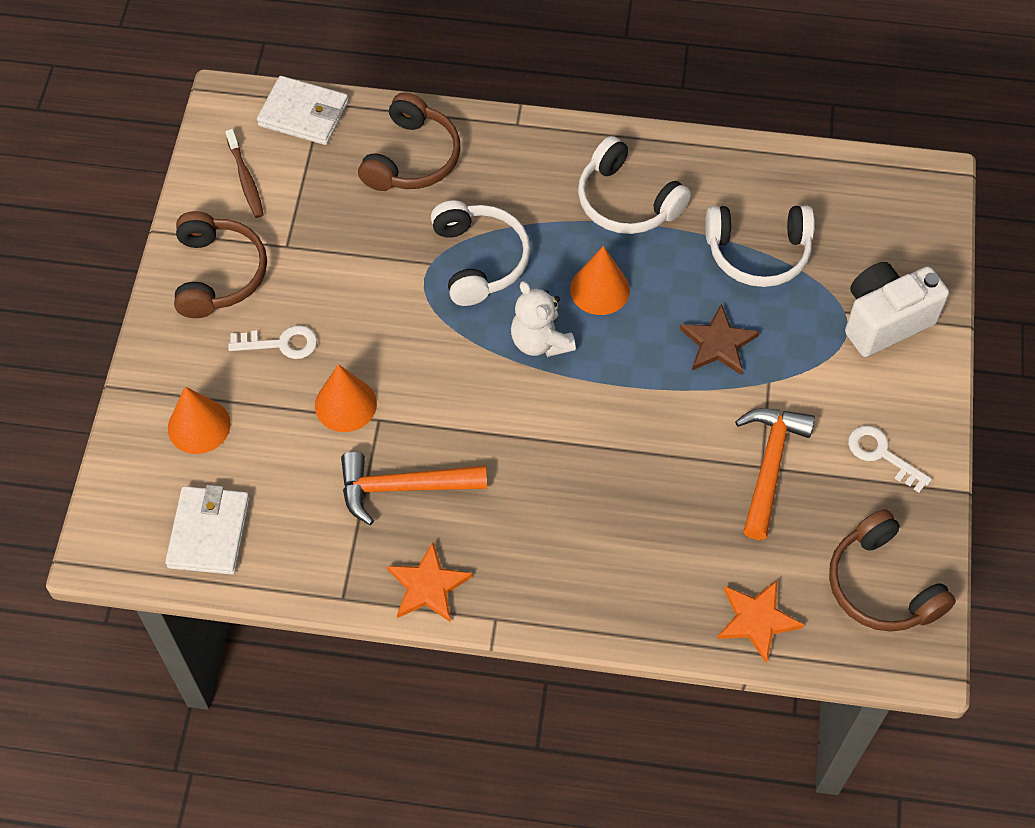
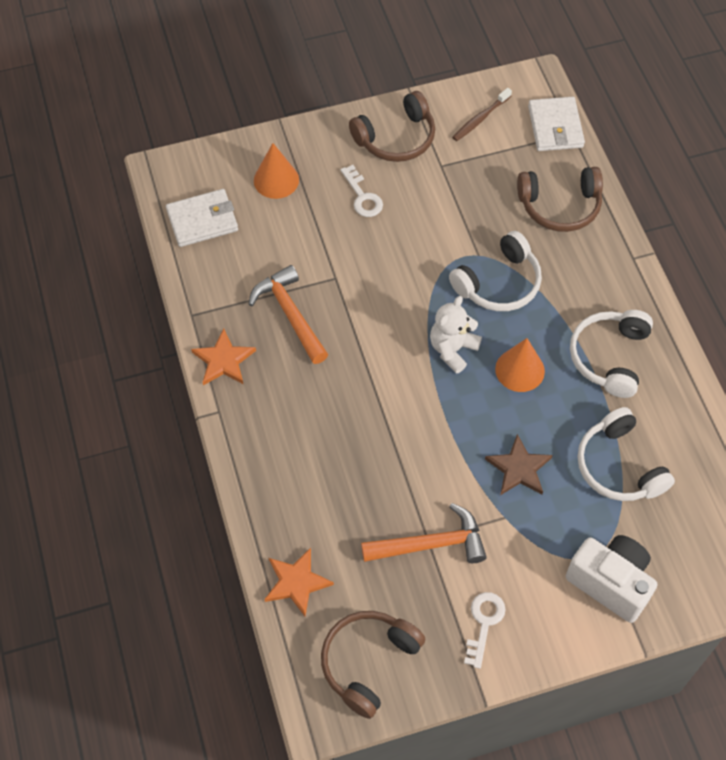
camera: 65 degrees right, 0 degrees up
orange cone [315,364,377,432] -> none

